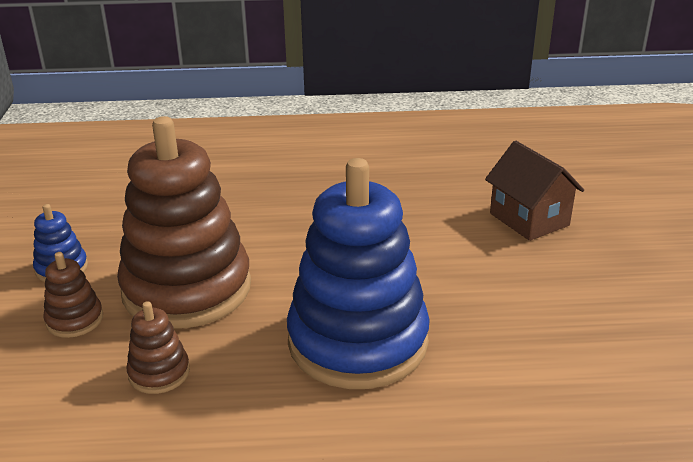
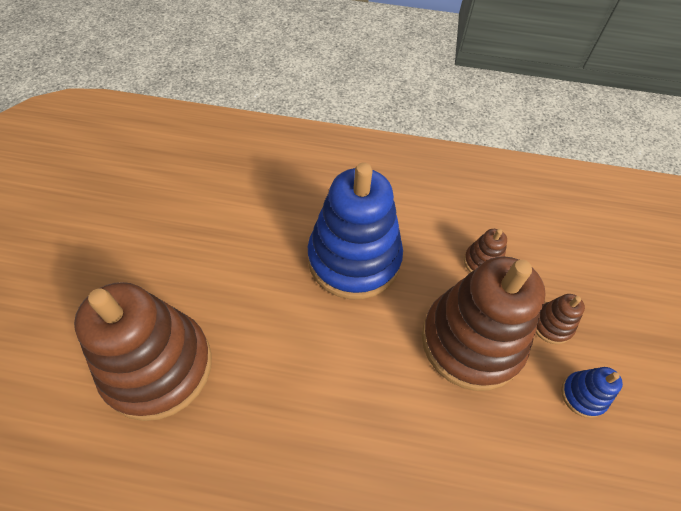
camera: 170 degrees left, 25 degrees up
brown house [485,141,584,241] -> brown stacking toy [74,282,212,421]

